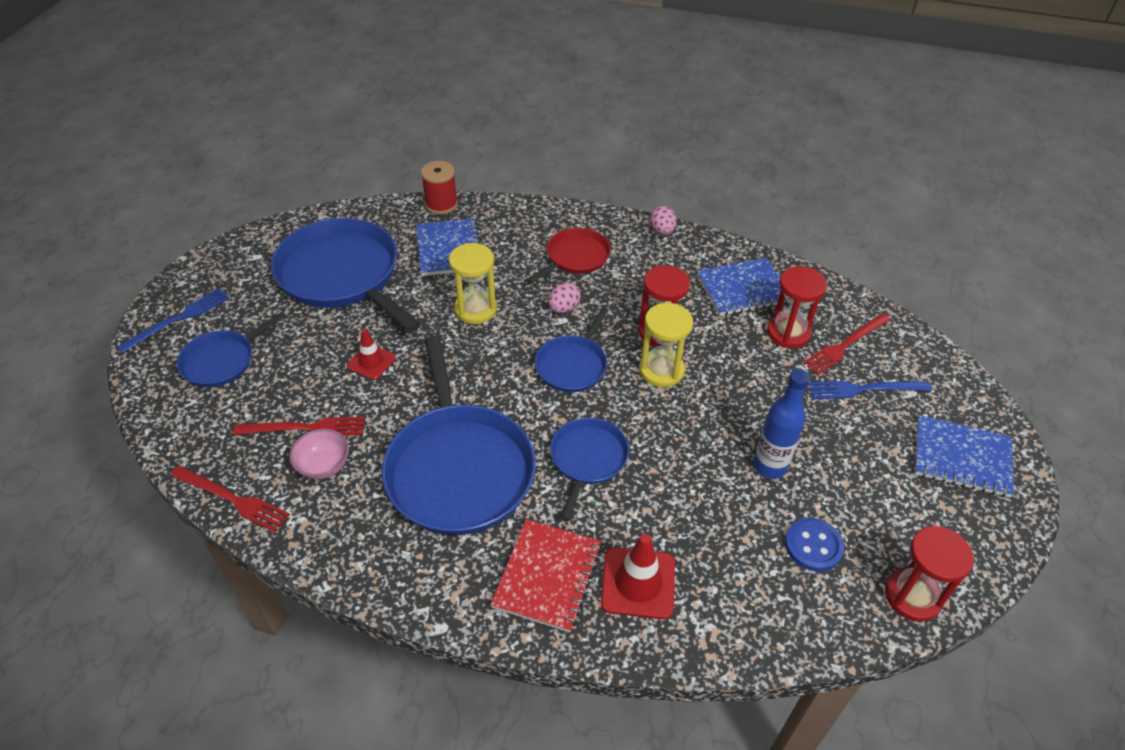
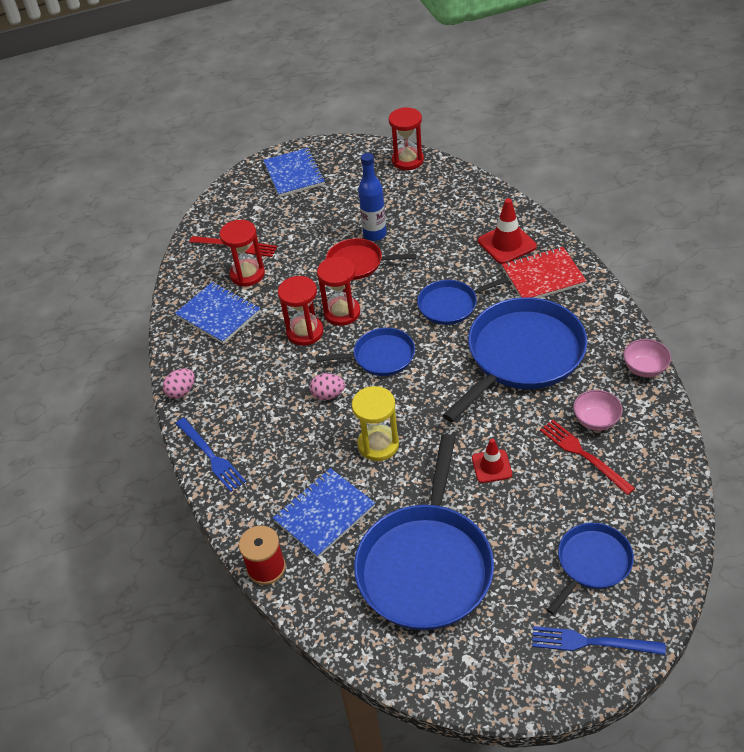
camera: 120 degrees left, 0 degrees up
red fork [170,466,290,533] -> none
blue pan [177,312,286,387] -> blue pan turned 60 degrees counterclockwise [547,523,634,615]
red pan [526,228,611,283] -> red pan moved to [326,238,416,280]
yellow hourglass [639,303,693,387] -> red hourglass [317,257,360,326]
blue button [785,518,844,571] -> none
blue fork [808,381,932,399] -> blue fork moved to [176,418,246,492]
none -> pink bowl [623,339,671,377]

